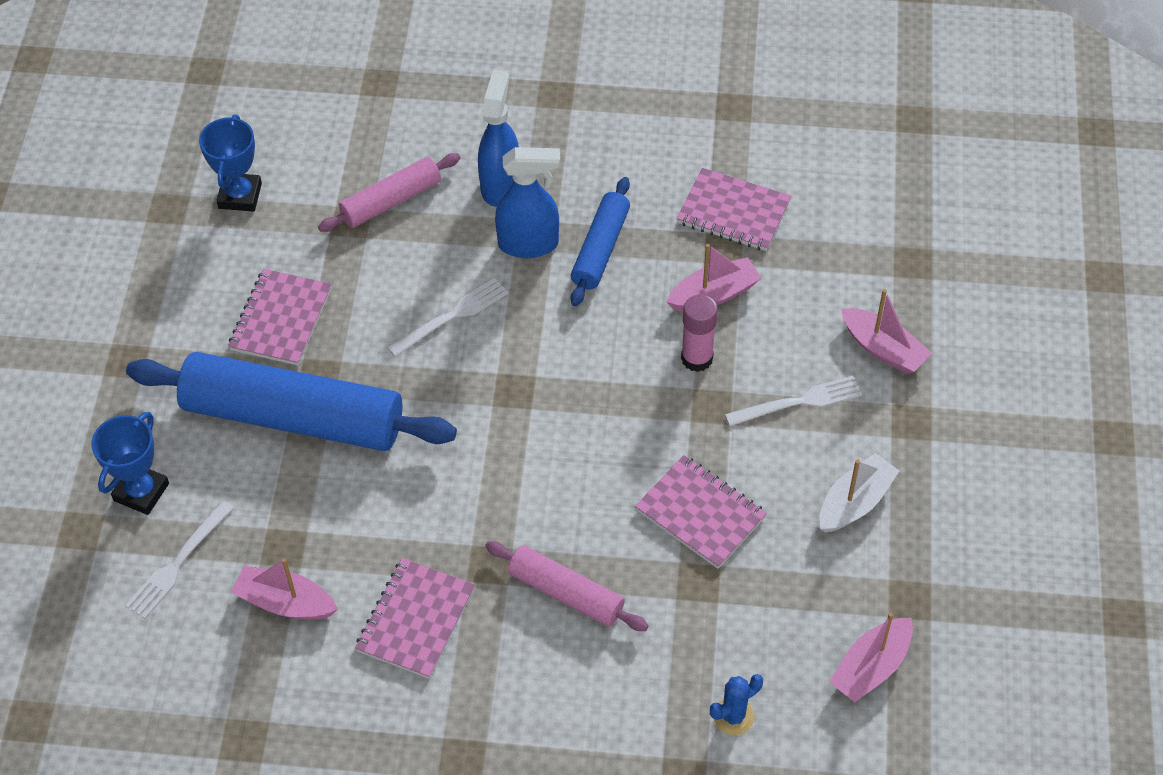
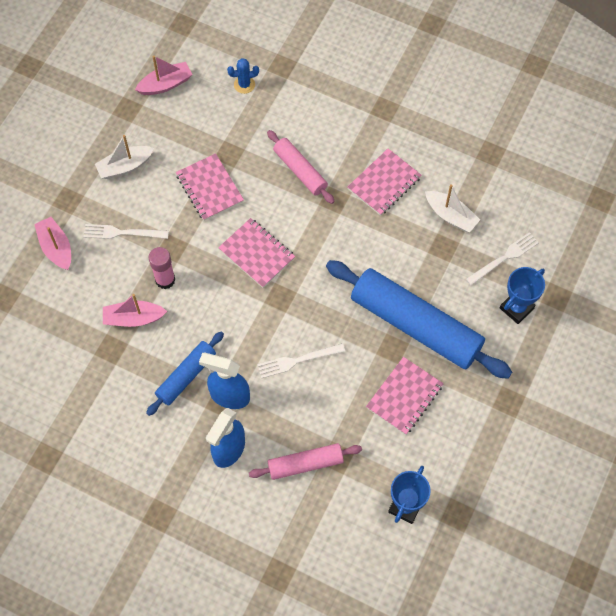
camera: 160 degrees left, 10 degrees up
pink boat [231,558,338,619] -> white boat [425,184,480,232]
pink notebook [677,168,791,251] -> pink notebook moved to [218,218,295,288]

